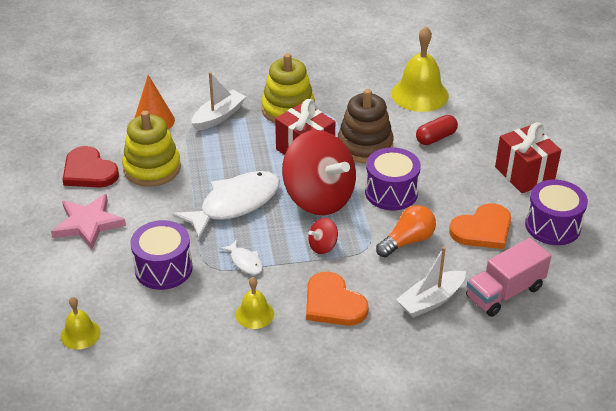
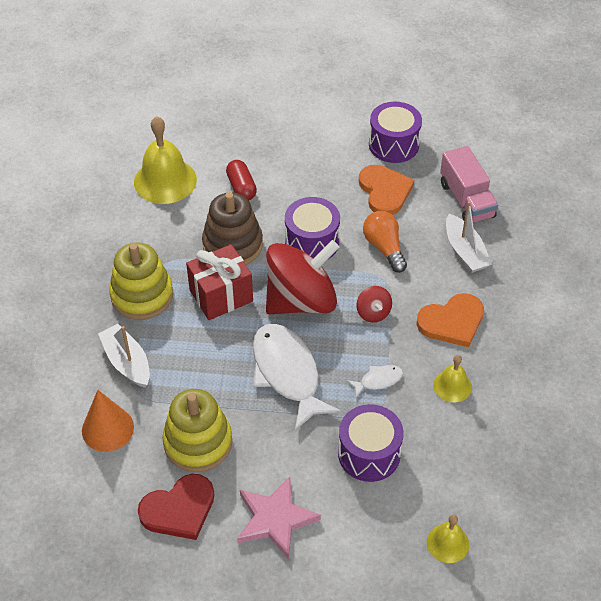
camera: 75 degrees left, 10 degrees up
red gift [495,122,561,193] -> none

